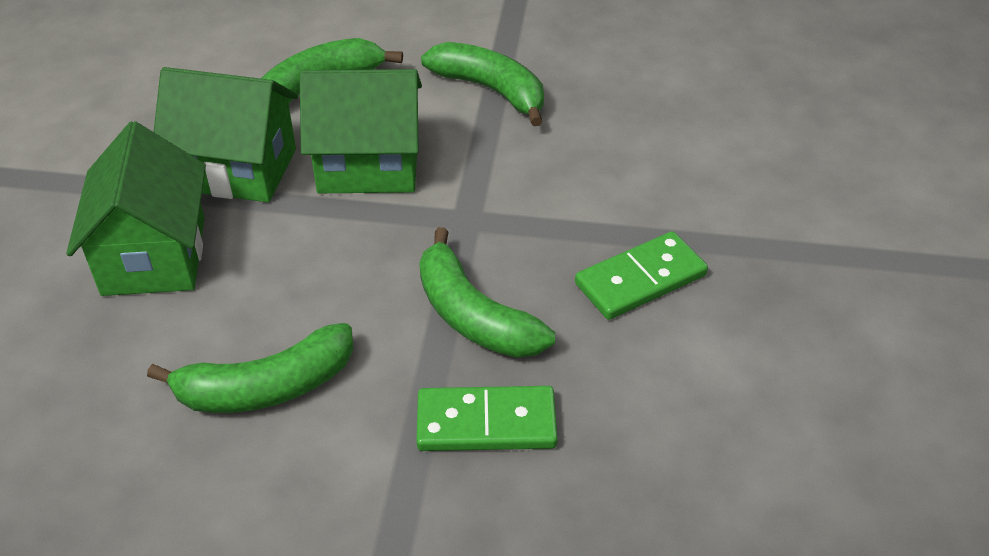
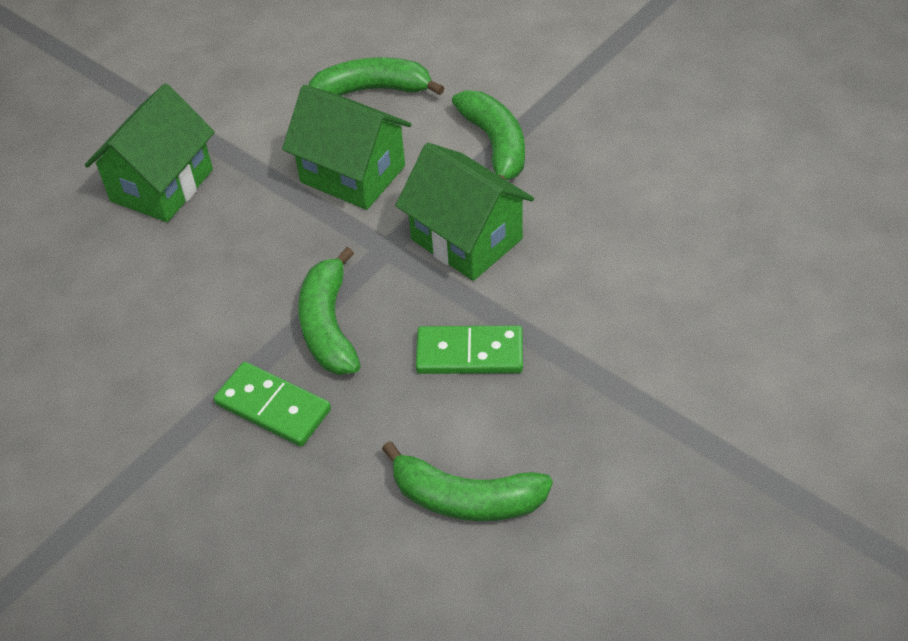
camera: 35 degrees right, 5 degrees up
green banana [147,323,353,413] -> green banana moved to [382,441,553,521]
green house [154,67,298,202] -> green house moved to [395,143,534,281]

